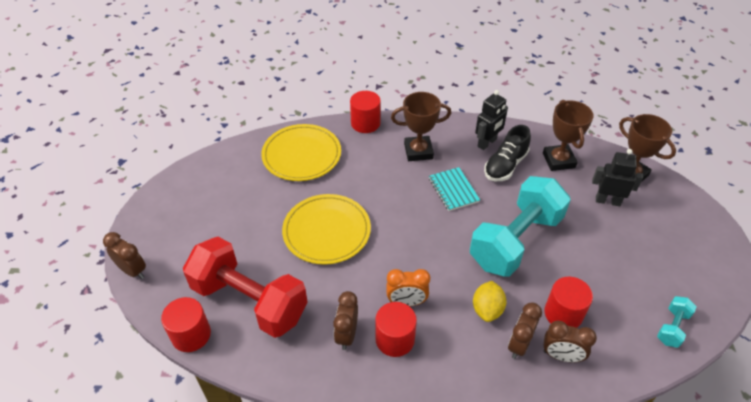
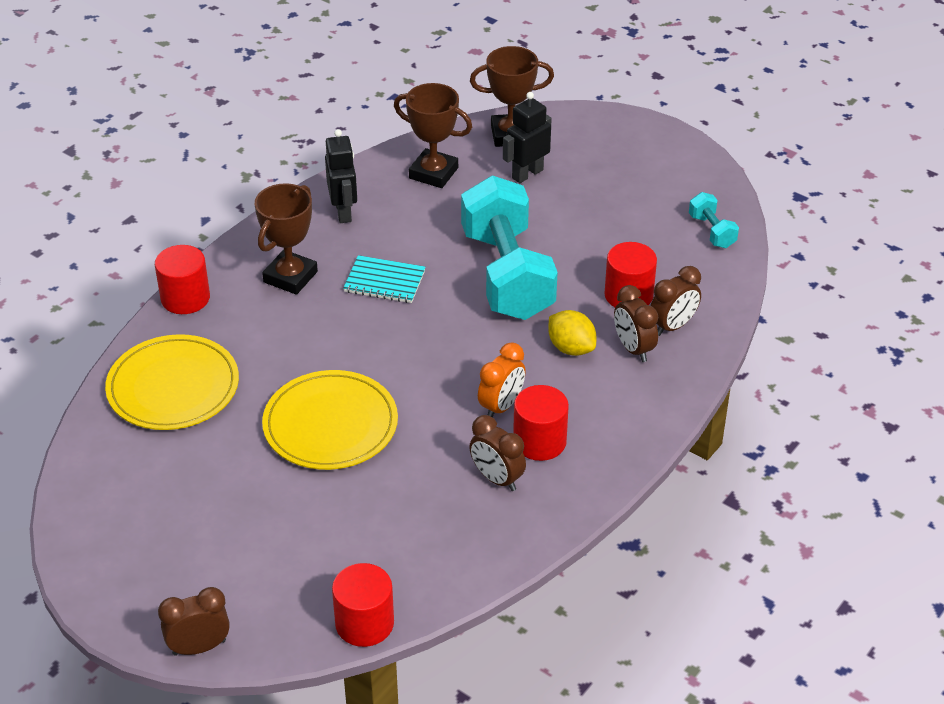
camera: 55 degrees left, 5 degrees down
red dumbbell [183,237,308,338] -> none
black shoe [484,125,531,181] -> none

